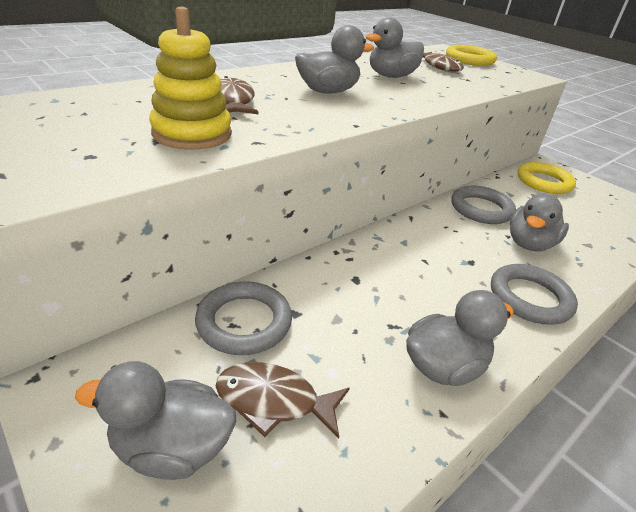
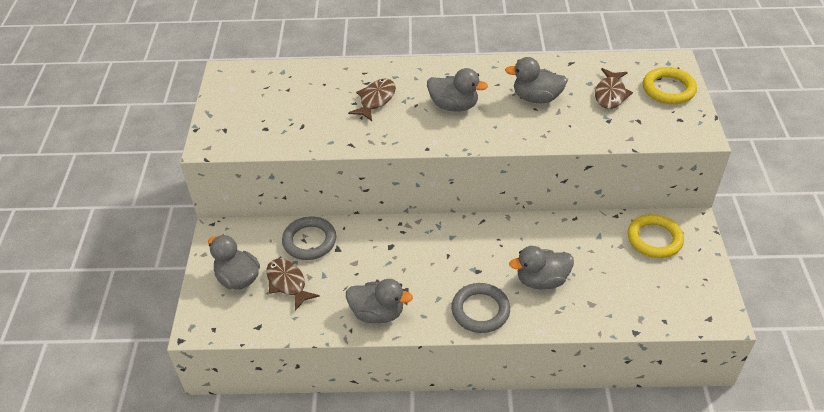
camera: 45 degrees right, 10 degrees up
yellow stacking toy [149,7,232,150] -> none
grey ring [451,185,516,224] -> none

